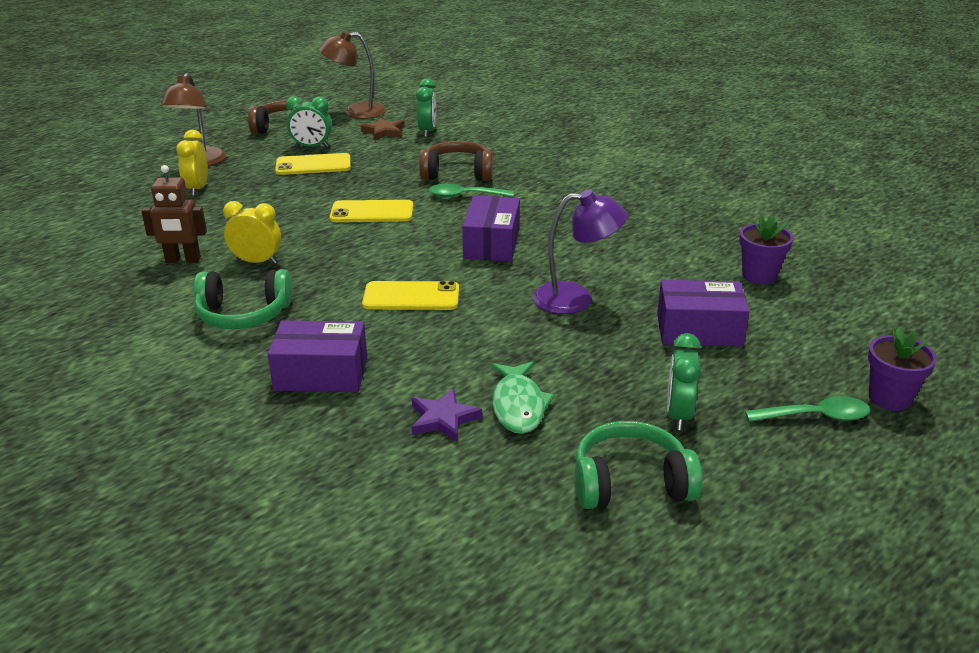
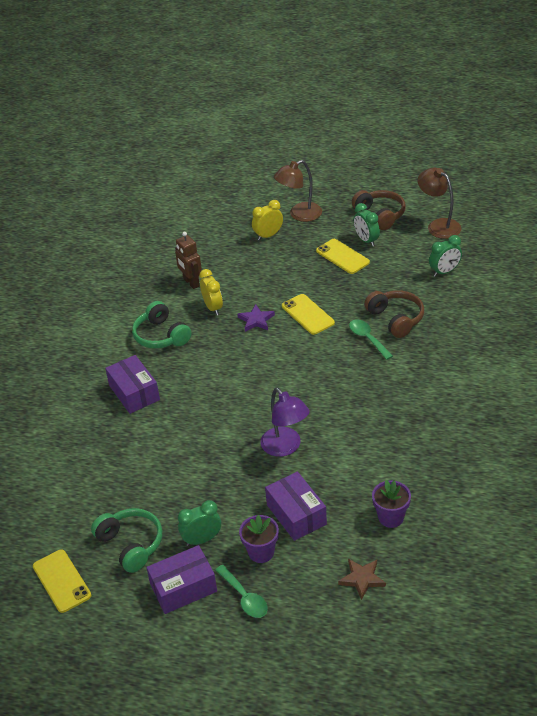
camera: 60 degrees right, 10 degrees up
brown star [361,117,405,140] -> brown star moved to [338,559,386,600]
yellow phone [362,281,459,310] -> yellow phone moved to [33,550,91,613]
purple star [412,388,482,442] -> purple star moved to [237,304,275,332]
purple box [462,196,520,262] -> purple box moved to [146,545,217,614]
green fish [491,362,554,434] -> none
purple flower pot [868,327,937,411] -> purple flower pot moved to [239,515,279,563]

